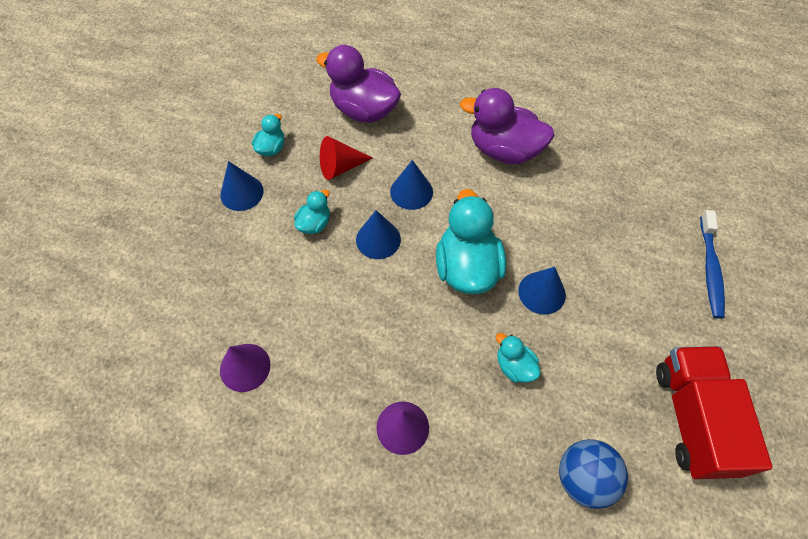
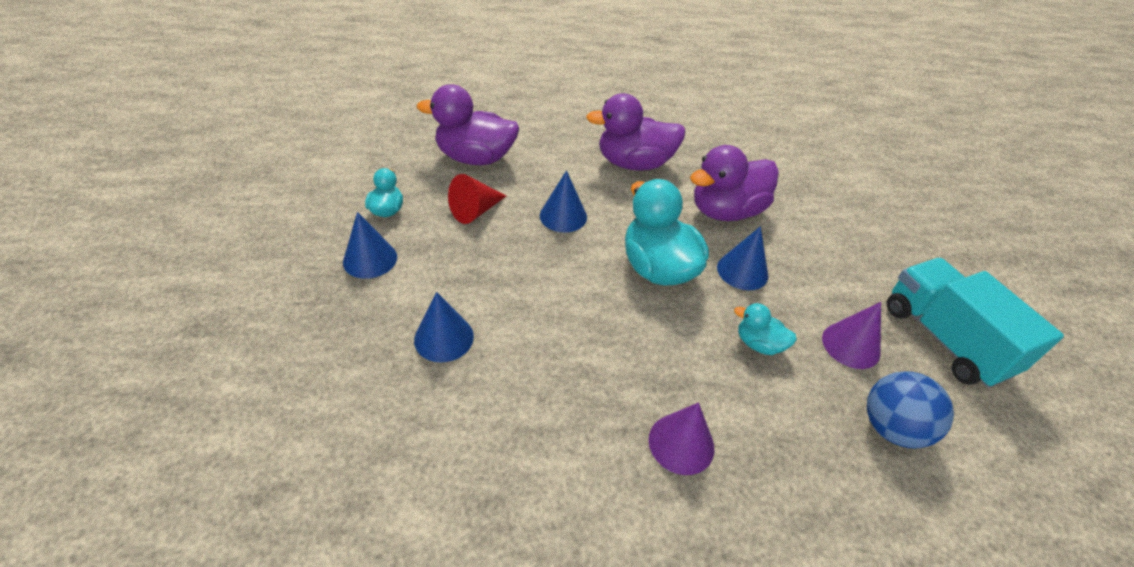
camera: 25 degrees left, 15 degrees down
purple cone [220,344,271,392] -> purple cone moved to [822,302,881,369]
turquoise duck [294,190,330,234] -> none
blue cone [356,210,401,259] -> blue cone moved to [414,292,474,362]
red truck [656,346,772,479] -> turquoise truck [887,258,1064,388]
blue toothbrush [700,210,725,318] -> none
none -> purple duck [690,145,779,221]

